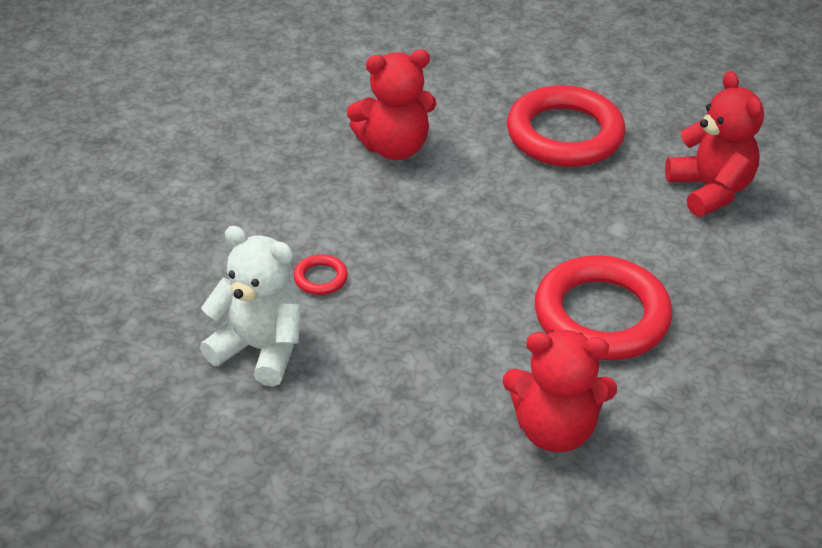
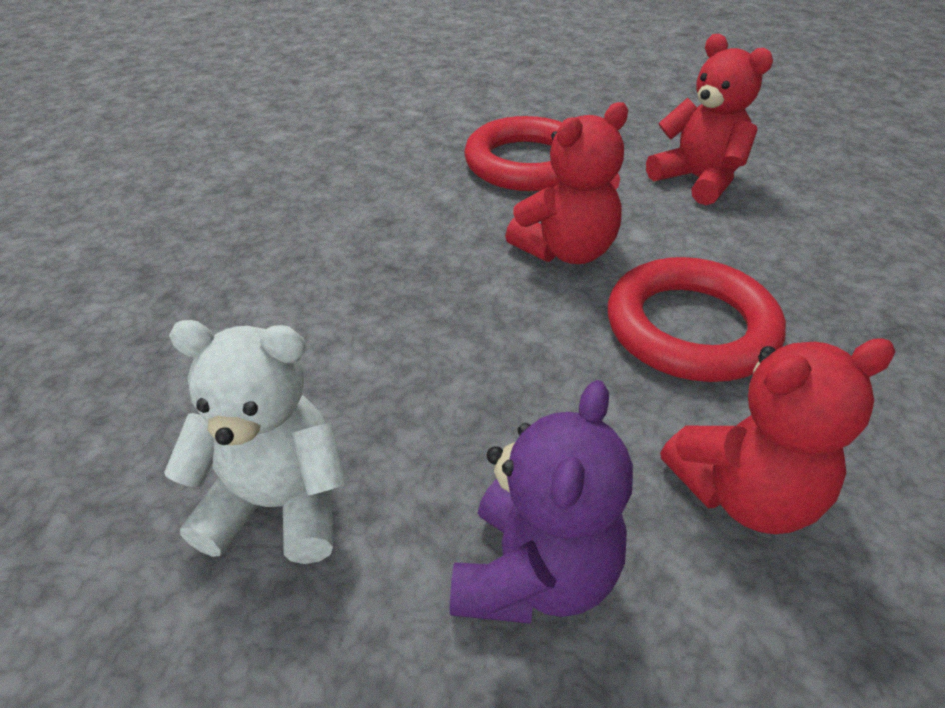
camera: 20 degrees left, 0 degrees up
red ring [294,254,348,295] -> none
red teddy bear [347,49,437,160] -> red teddy bear moved to [505,102,628,264]
none -> purple teddy bear [450,380,633,624]

